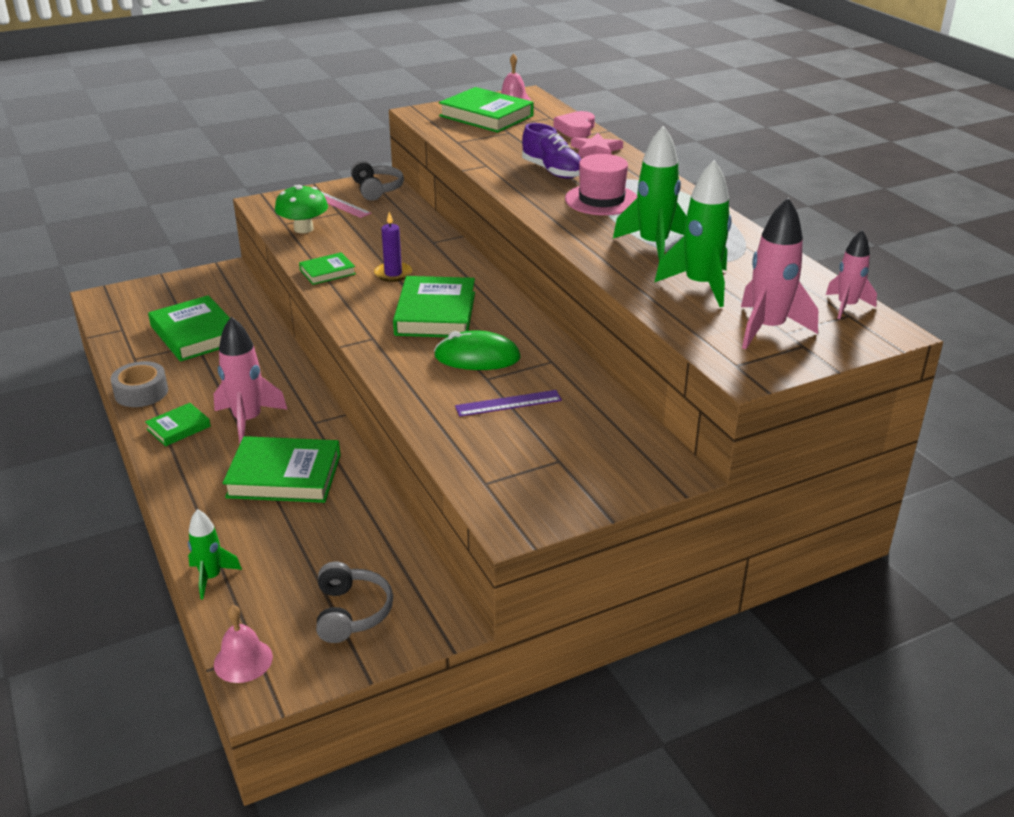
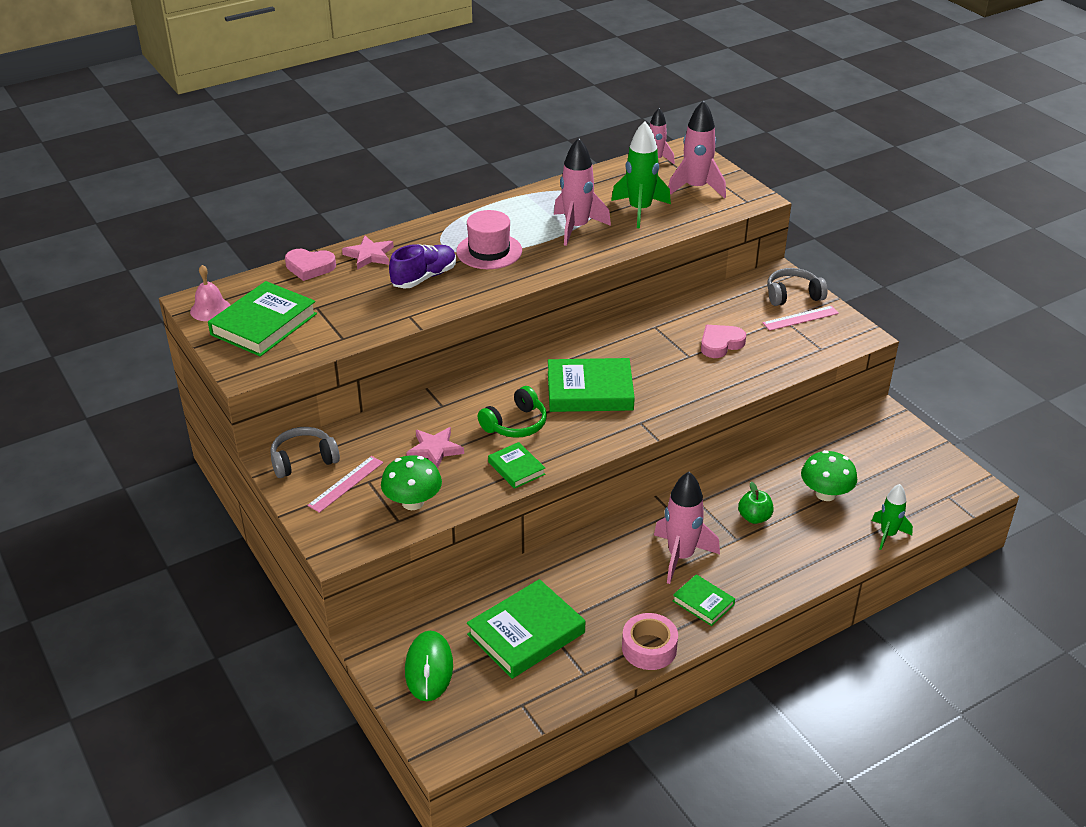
camera: 95 degrees left, 5 degrees up
grey tape [110,361,168,407] -> pink tape [622,613,678,670]
pink bell [214,605,273,683] -> none
green book [223,436,341,503] -> green apple [738,481,773,524]
grey headphones [316,562,393,643] -> grey headphones moved to [767,268,828,306]
purple candle [374,212,412,282] -> green headphones [478,386,547,438]
green mouse [434,330,521,370] -> green mouse moved to [405,631,453,701]
purple ruler [455,390,562,417] -> pink heart [701,325,746,358]
green rocket [613,126,687,261] -> pink rocket [554,138,611,246]
none -> pink star [406,427,464,469]
none -> pink ruler [763,306,839,331]
none -> green mushroom [801,450,857,501]

